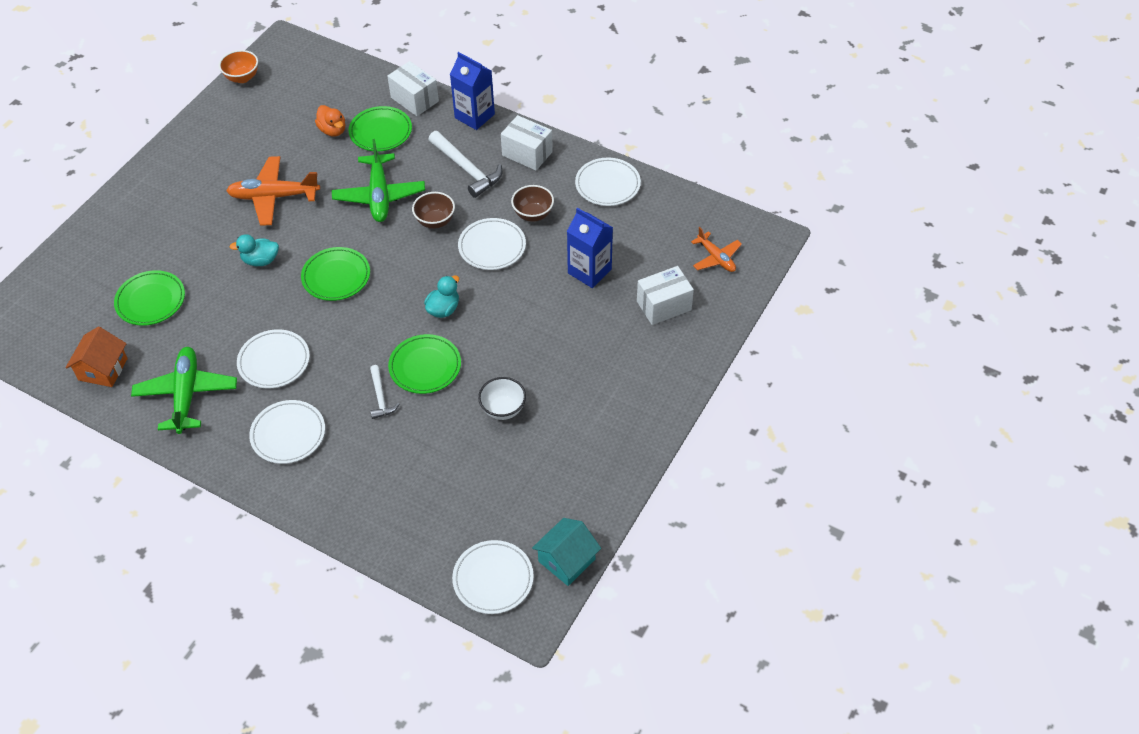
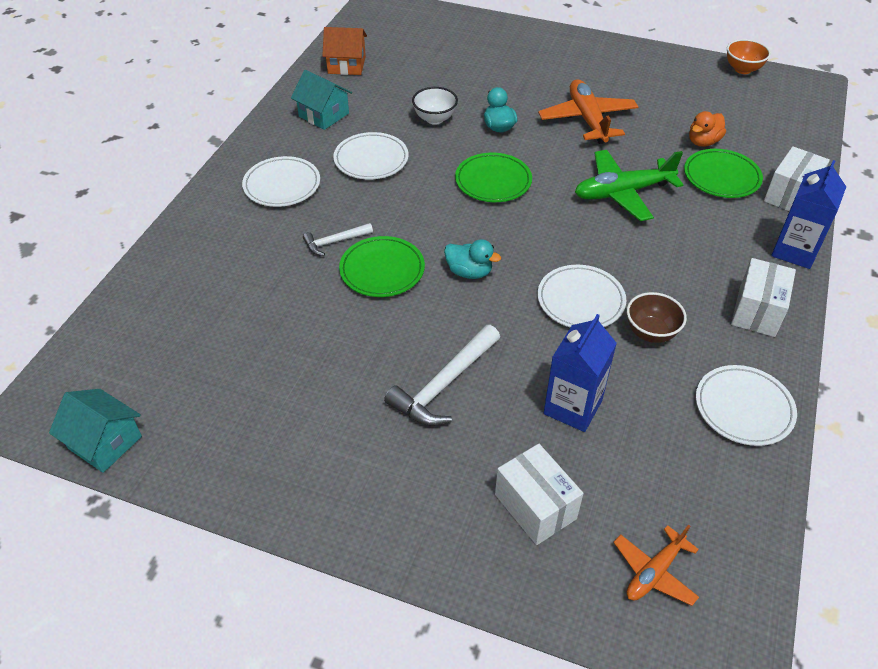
camera: 80 degrees right, 5 degrees down
green plate [114,270,185,326] -> none
green plane [131,347,237,434] -> turquoise house [291,70,352,130]
brown bowl [412,192,455,229] -> none
white hammer [428,131,502,198] -> white hammer moved to [384,325,500,426]
white plate [452,540,534,614] -> none
white bowl [478,377,526,420] -> white bowl moved to [412,87,458,125]

